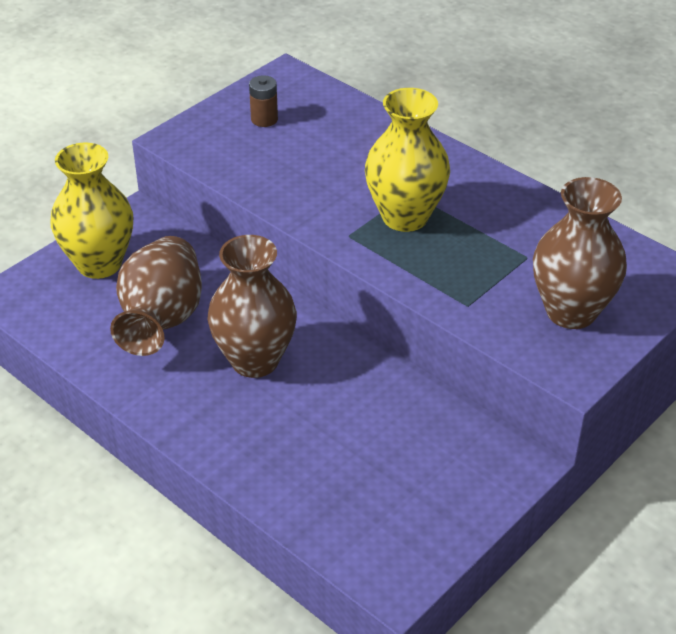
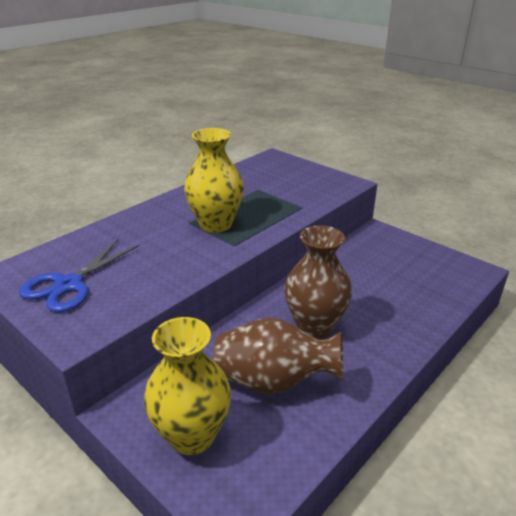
camera: 90 degrees left, 10 degrees down
brown battery [249,75,278,127] -> blue scissors [19,240,139,312]
brown vase [533,177,627,329] -> none

